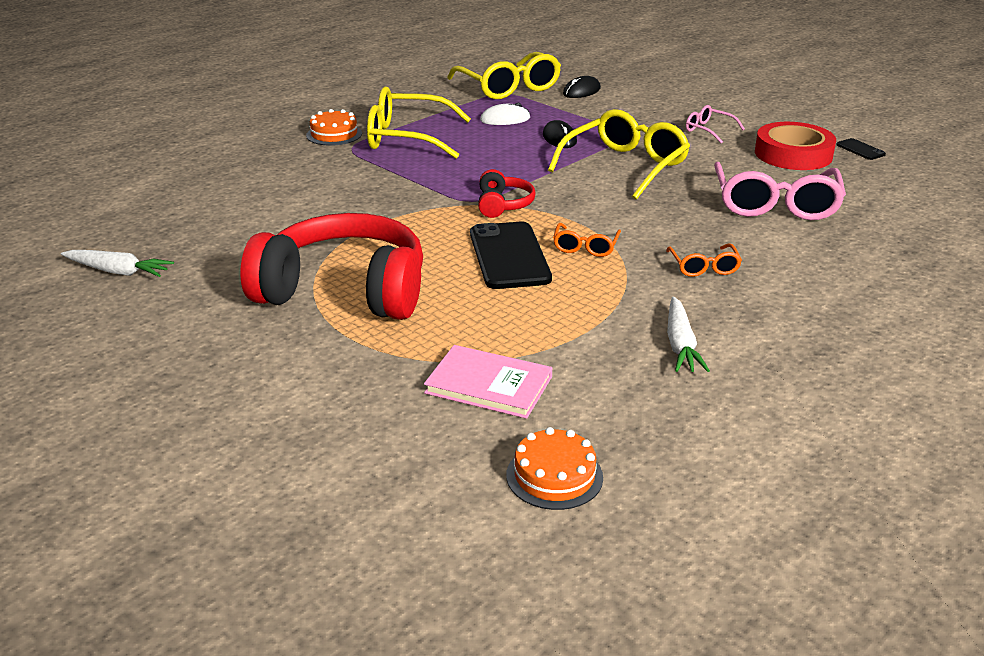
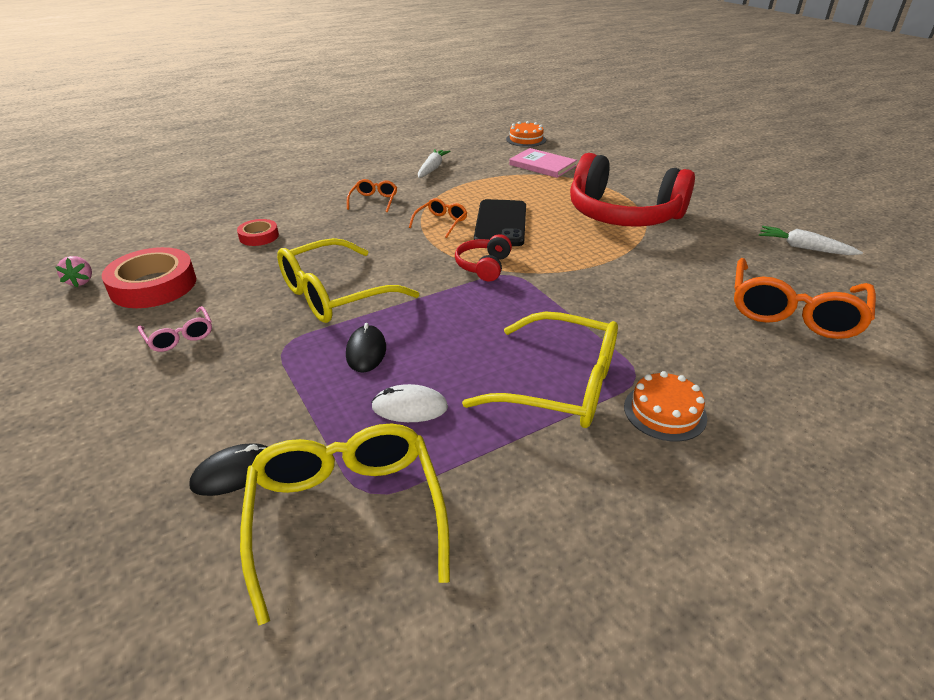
camera: 165 degrees left, 5 degrees up
pink glasses [714,162,846,220] -> red tape [237,219,279,246]
black phone [836,138,886,160] -> pink strawberry [56,256,92,287]
none -> orange glasses [734,258,876,339]

